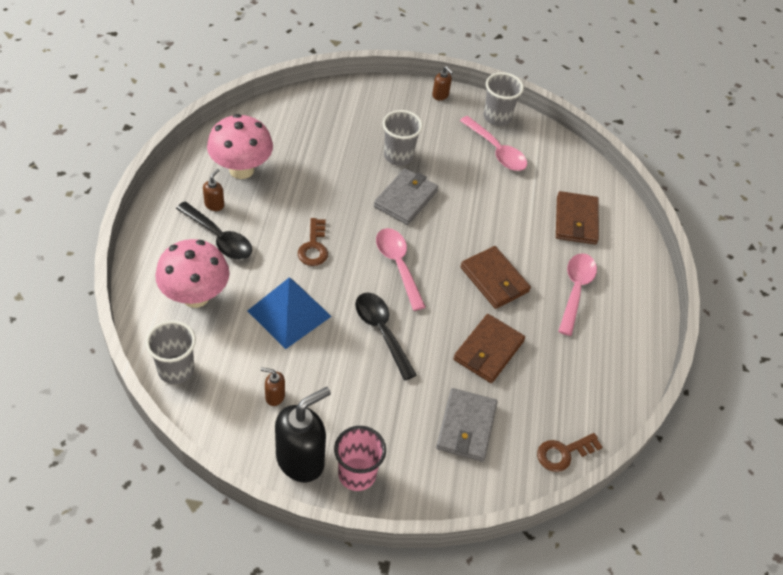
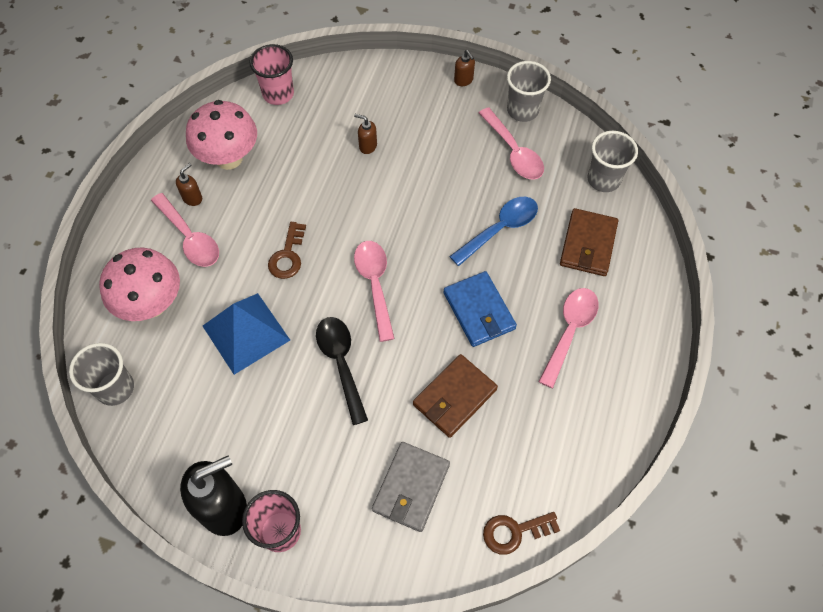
camera: 15 degrees right, 10 degrees up
black spoon [176,202,252,260] -> pink spoon [151,193,219,267]
brown soap dispenser [261,367,285,406] -> brown soap dispenser moved to [354,114,377,154]
grey wallet [374,168,438,225] -> none
grey cup [383,110,423,166] -> grey cup moved to [588,131,638,192]
brown wallet [460,246,531,309] -> blue wallet [443,271,517,347]
none -> pink cup [249,44,294,105]
none -> blue spoon [449,197,538,266]

